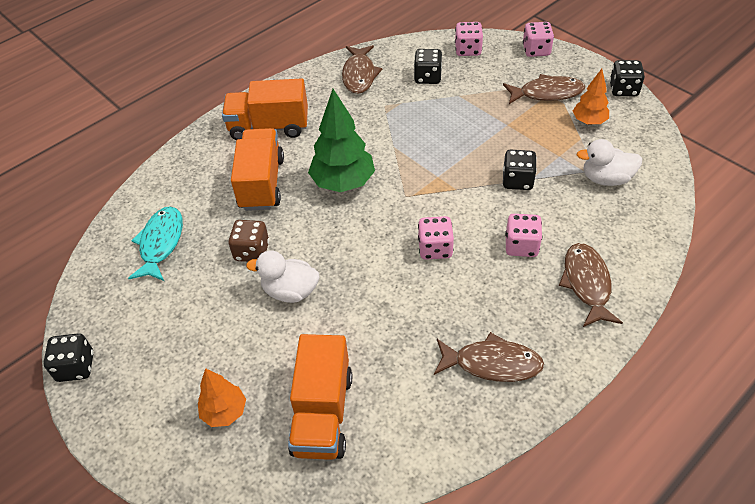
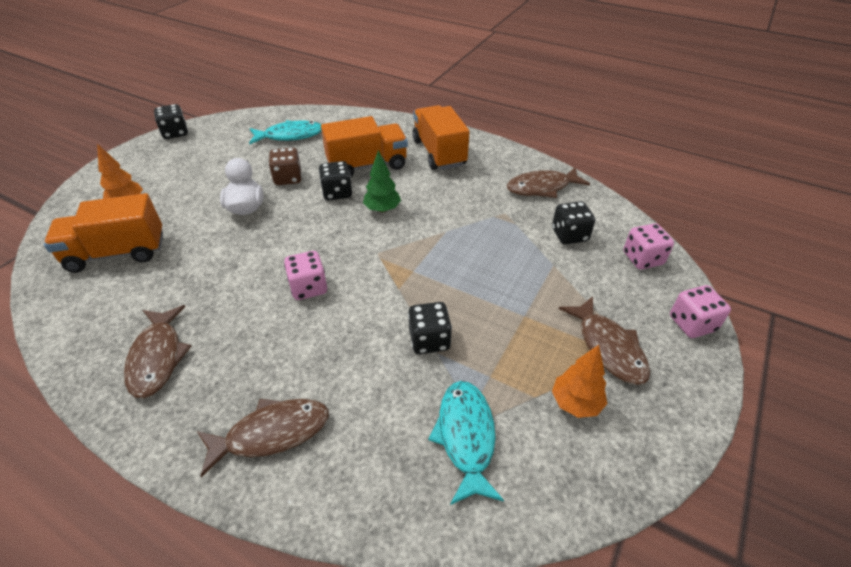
camera: 70 degrees right, 5 degrees down
green tree [308,89,375,192] -> green tree [363,150,401,213], size x0.58
pink dice [505,214,542,257] -> none
white duck [577,139,642,186] -> turquoise fish [428,381,504,505]
black dice [610,60,645,96] -> black dice moved to [319,161,352,201]

